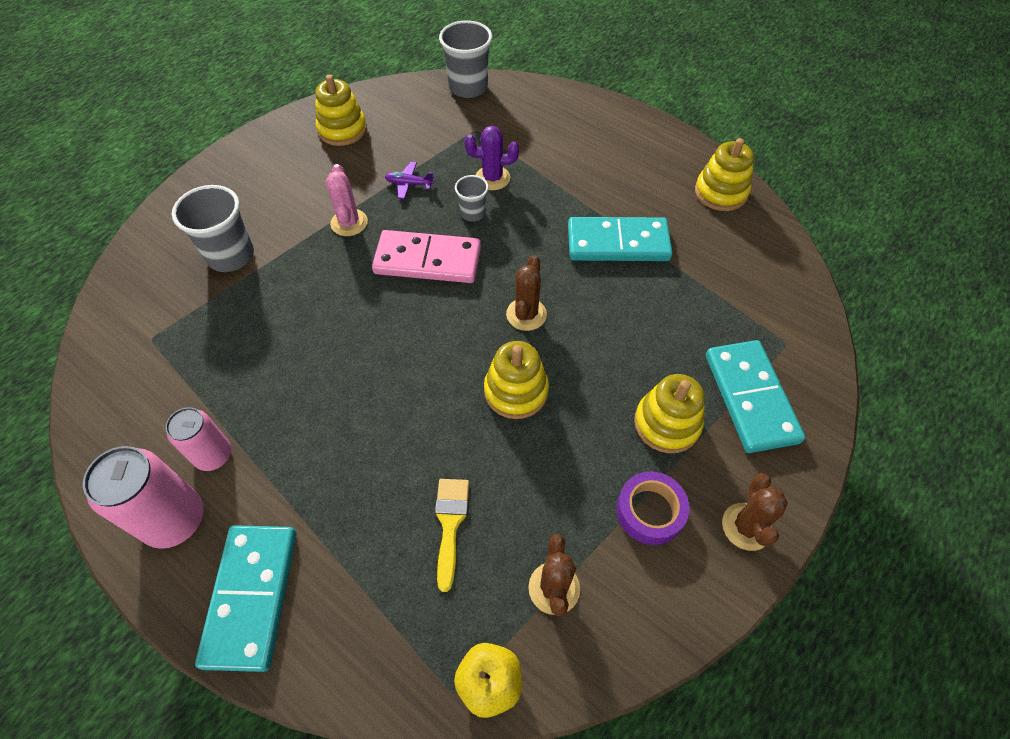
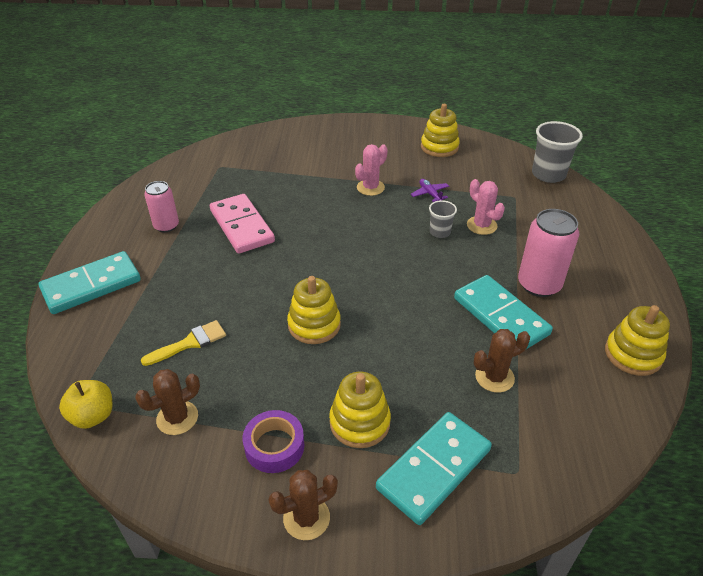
camera: 55 degrees right, 15 degrees down
pink can [83,446,204,549] -> pink can moved to [518,209,579,297]
grey cup [172,185,254,272] -> none
pink domino [372,230,481,283] -> pink domino moved to [210,194,275,254]
purple cactus [465,126,519,190] -> pink cactus [467,179,505,235]
brown cactus [506,255,547,331] -> brown cactus moved to [474,329,530,393]

